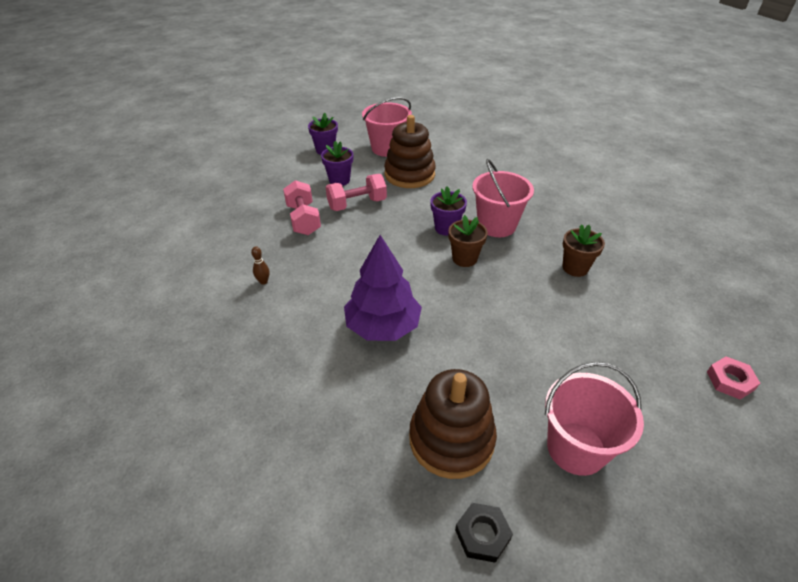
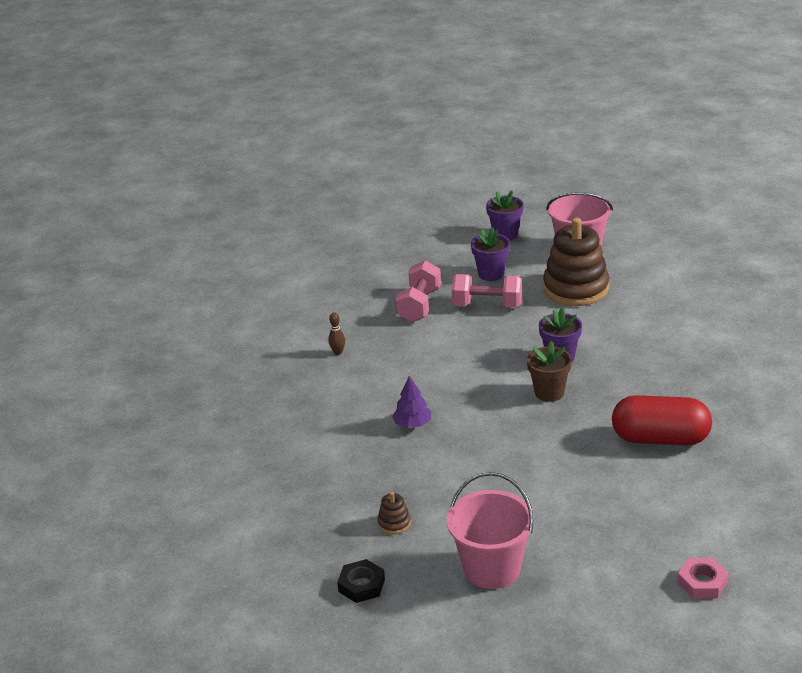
camera: 35 degrees right, 10 degrees down
purple tree [344,235,422,341] -> purple tree [392,376,432,428], size x0.49
brown stacking toy [409,369,497,479] -> brown stacking toy [378,492,411,534], size x0.41
pink bucket [472,159,534,237] -> none
brown flower pot [563,224,605,277] -> red capsule [612,395,712,446]

